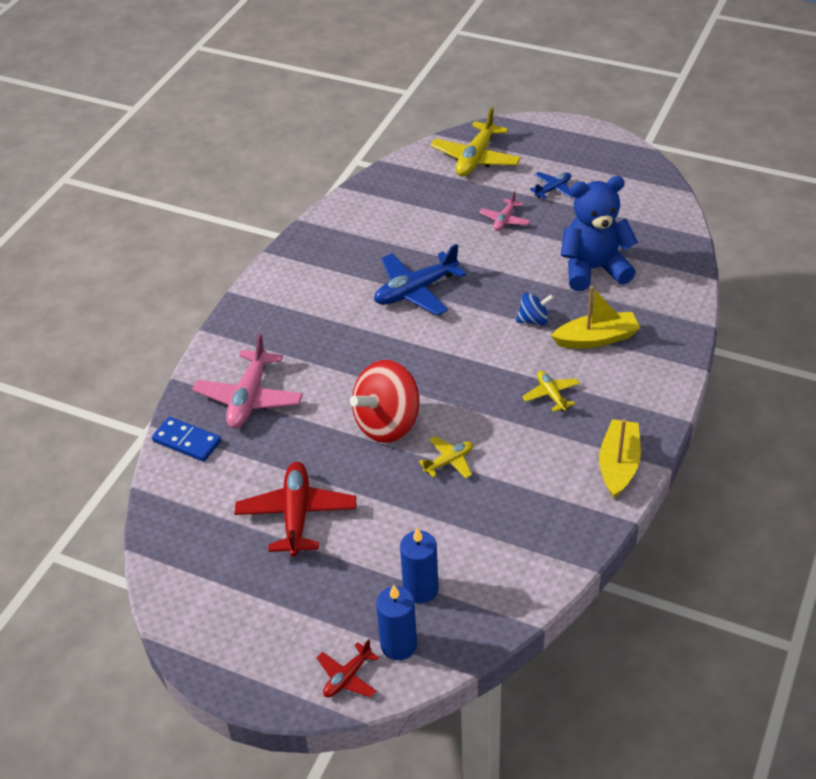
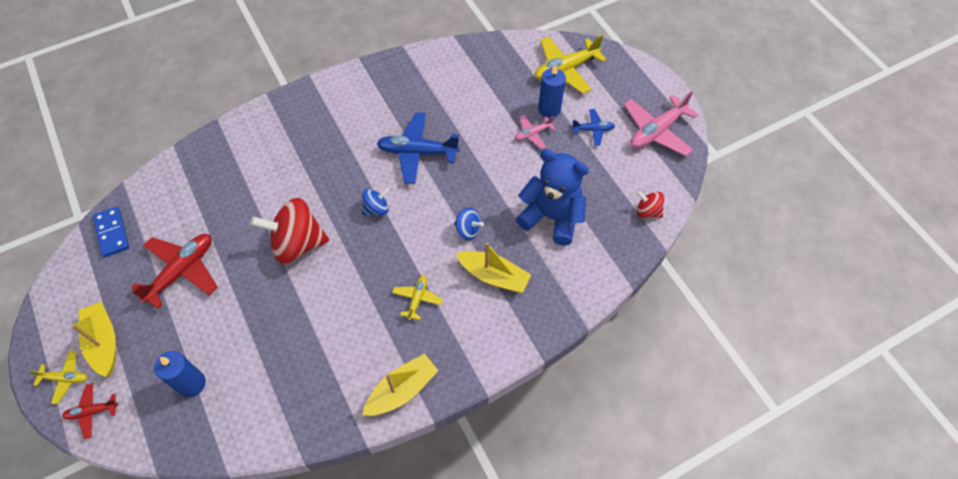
camera: 35 degrees right, 15 degrees up
blue domino [152,417,221,462] -> blue domino moved to [93,207,129,257]
pink plane [192,333,303,429] -> pink plane moved to [623,91,698,156]
blue candle [376,584,417,660] -> blue candle moved to [538,64,566,118]
yellow plane [418,436,473,479] -> yellow plane moved to [29,351,87,404]
none -> yellow boat [71,302,116,377]
none -> blue spinning top [362,188,389,215]
none -> red spinning top [636,191,664,218]

